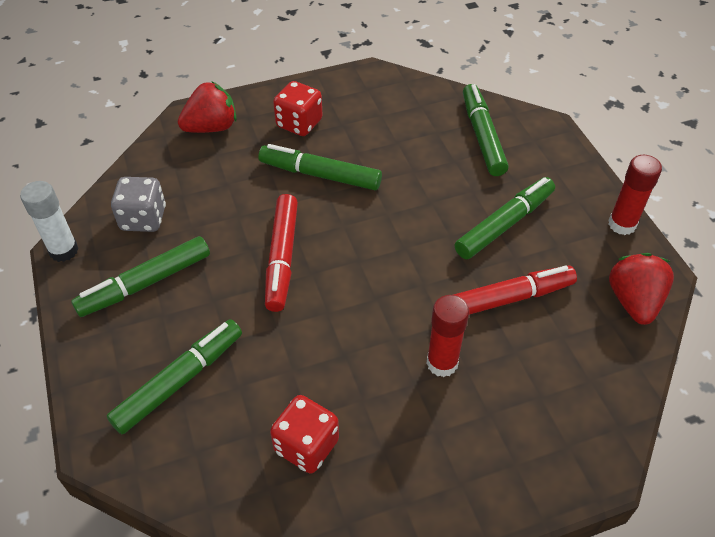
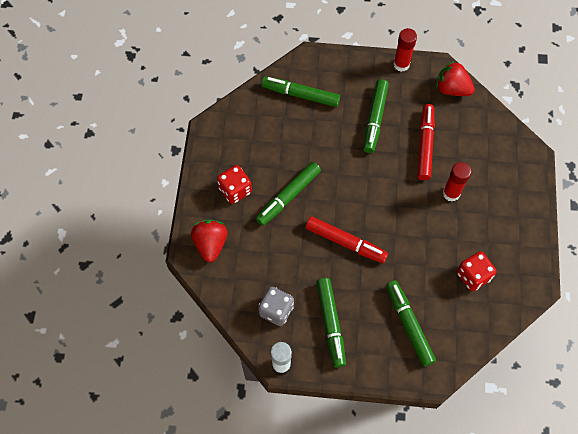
camera: 65 degrees left, 15 degrees up
green marker [455,177,555,259] -> green marker turned 150 degrees counterclockwise [363,79,389,153]

